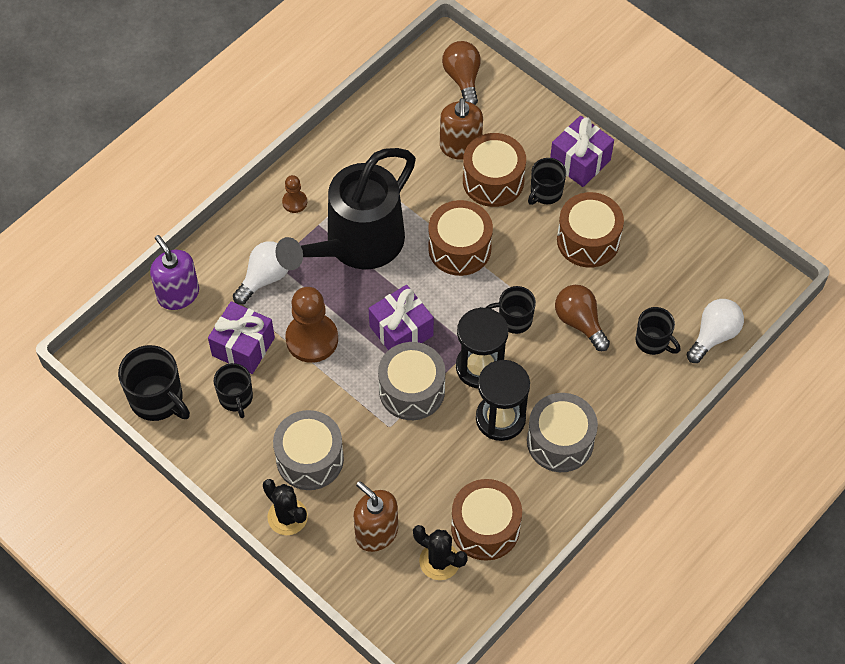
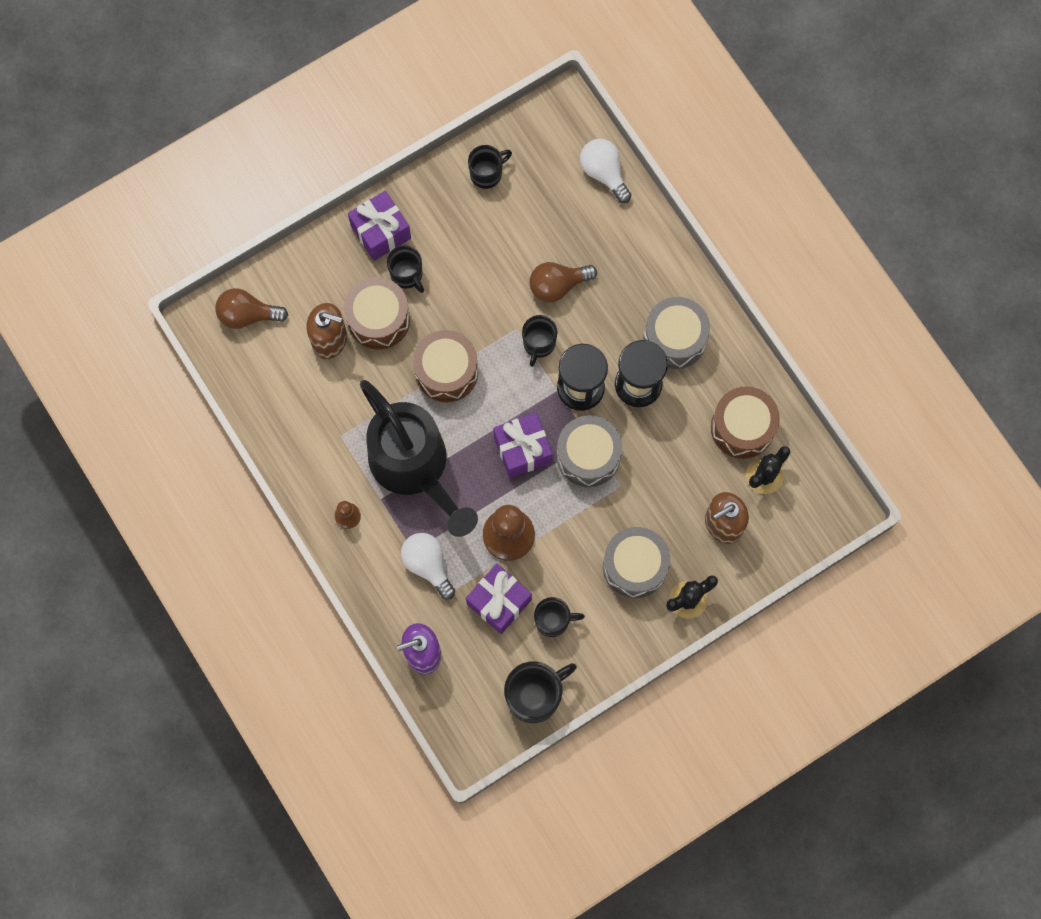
camera: 75 degrees left, 15 degrees up
brown drum [557,192,624,268] -> none
black mug [635,307,681,355] -> black mug moved to [468,145,512,189]

